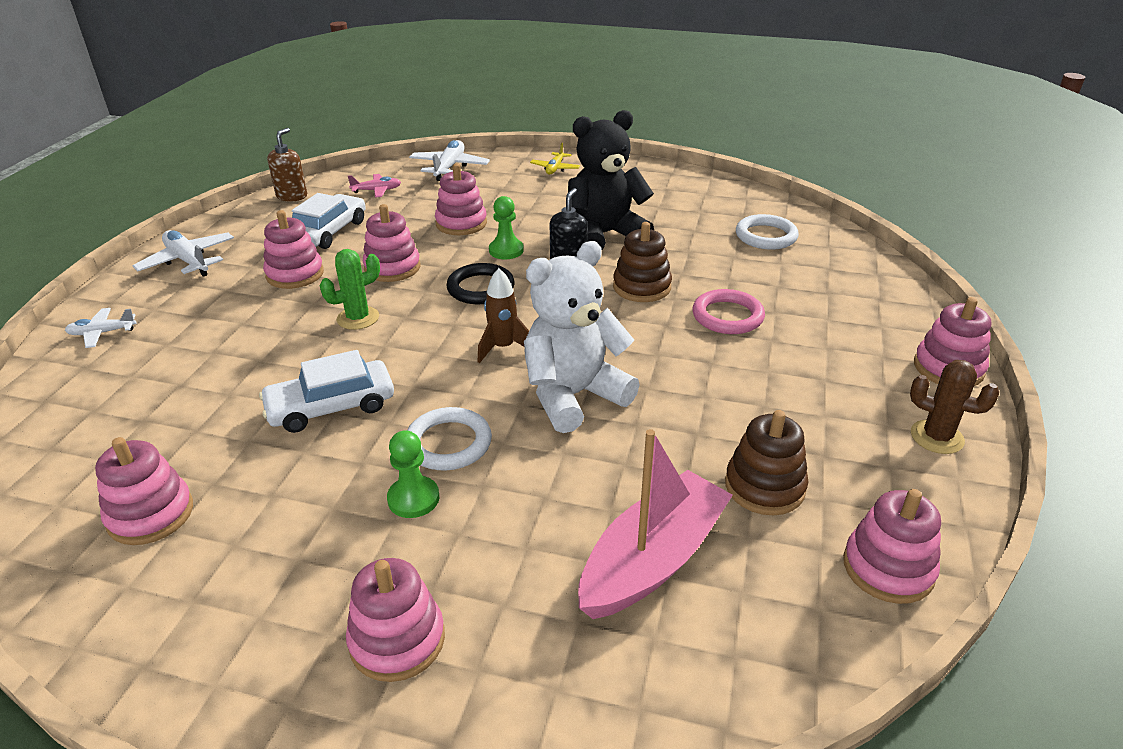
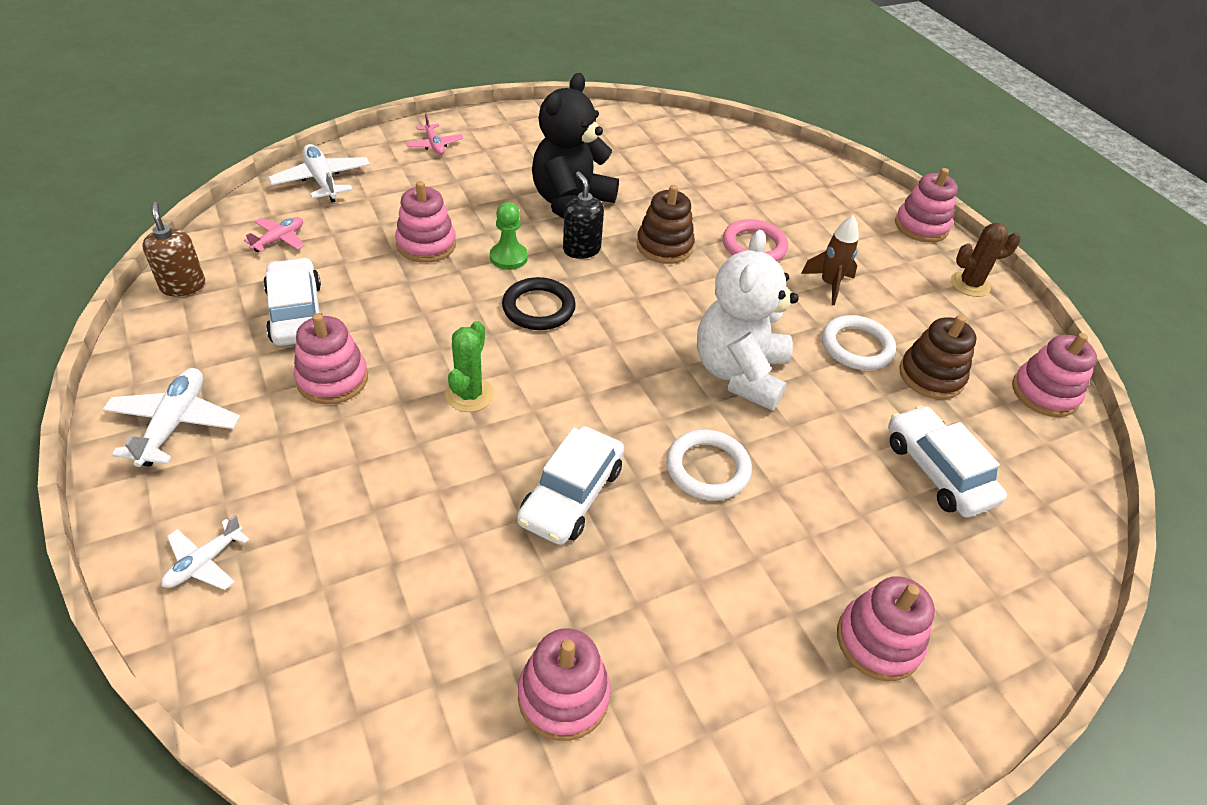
camera: 45 degrees left, 10 degrees up
white plane [133,230,234,277] -> white plane turned 90 degrees clockwise [102,368,240,467]
pink stacking toy [363,204,420,282] -> none
green pawn [387,430,439,518] -> none
brown rocket [477,268,529,363] -> brown rocket moved to [801,215,859,305]
yellow plane [530,143,580,175] -> pink plane [406,113,463,155]
pink boat [578,429,733,619] -> white car [888,405,1007,518]
white ring [736,214,799,250] -> white ring moved to [822,315,896,370]

